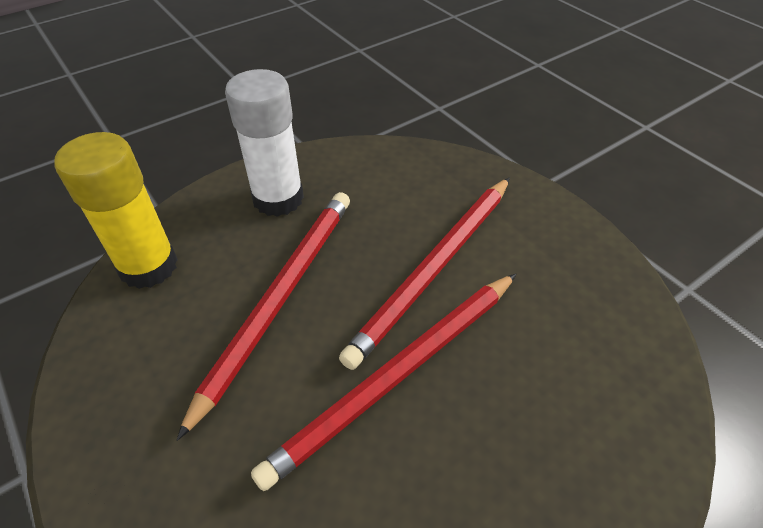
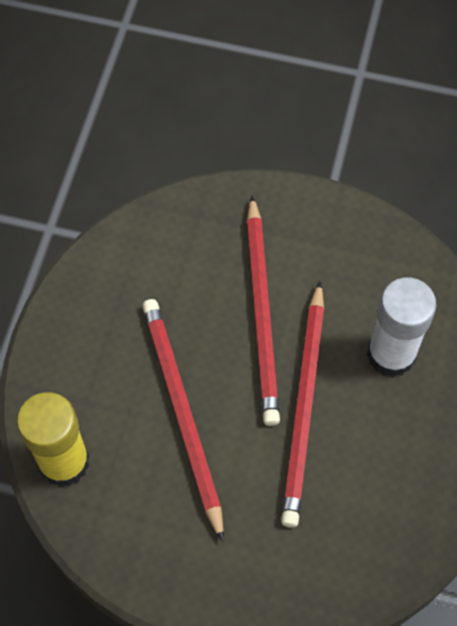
camera: 40 degrees left, 15 degrees up
white glue stick [225,69,304,217] -> white glue stick moved to [367,278,437,377]

